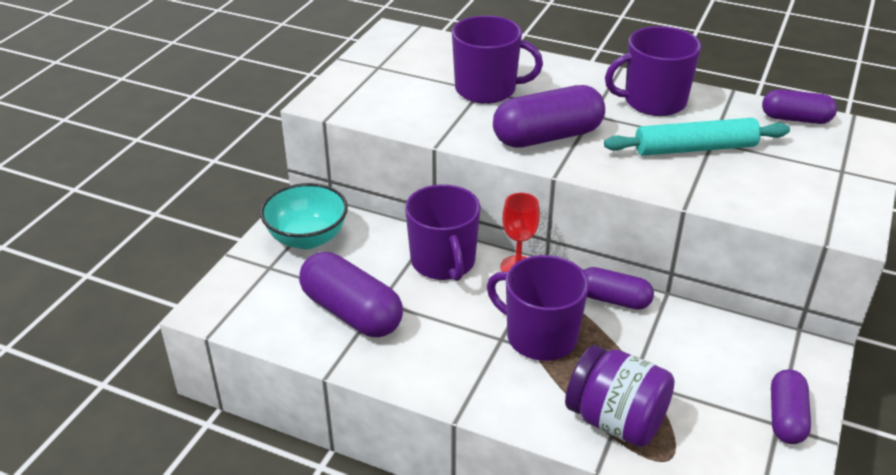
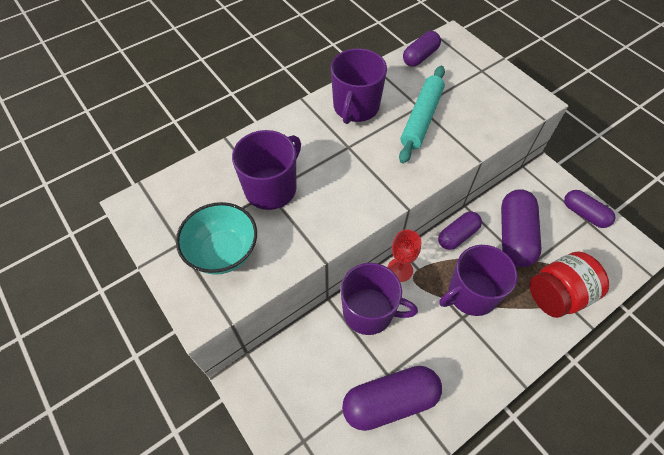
camera: 60 degrees left, 20 degrees up
turquoise bowl [260,183,348,249] -> turquoise bowl moved to [176,202,257,275]
purple capsule [493,85,605,148] -> purple capsule moved to [501,189,542,267]
purple jar [565,345,675,447] -> red jar [529,251,609,318]

